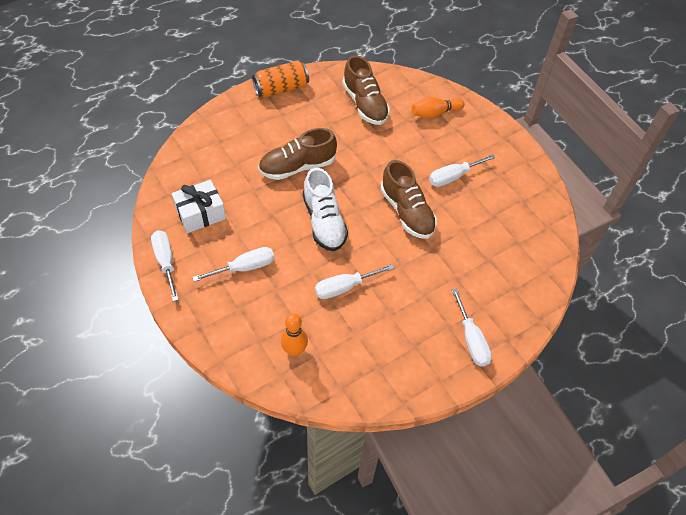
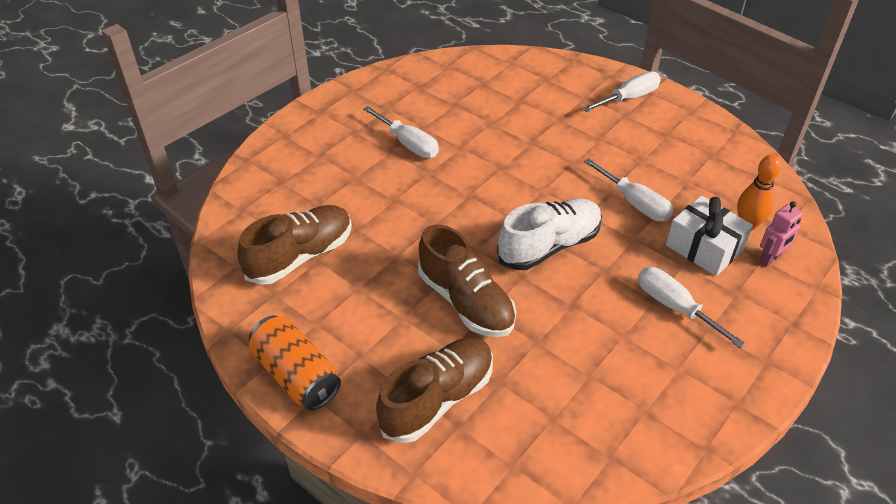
camera: 105 degrees left, 10 degrees down
white screwdriver [151,230,179,301] -> none
white gift [172,180,226,233] -> white gift moved to [666,196,753,276]
brown shoe [380,160,437,239] -> brown shoe moved to [376,338,493,443]
orange bowling pin [412,97,465,119] -> none
none -> pink robot [759,201,803,267]

